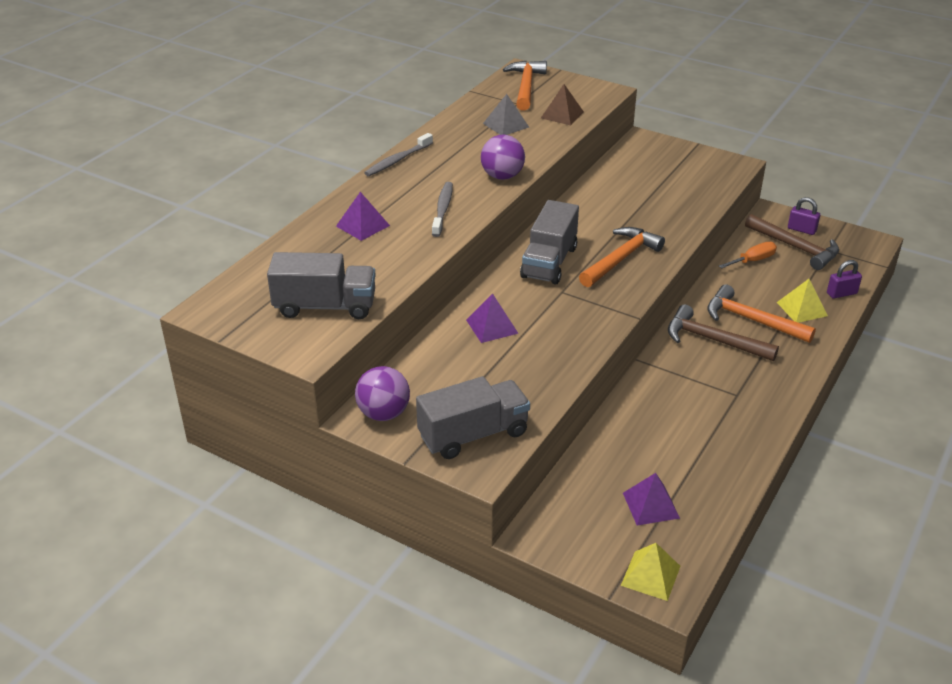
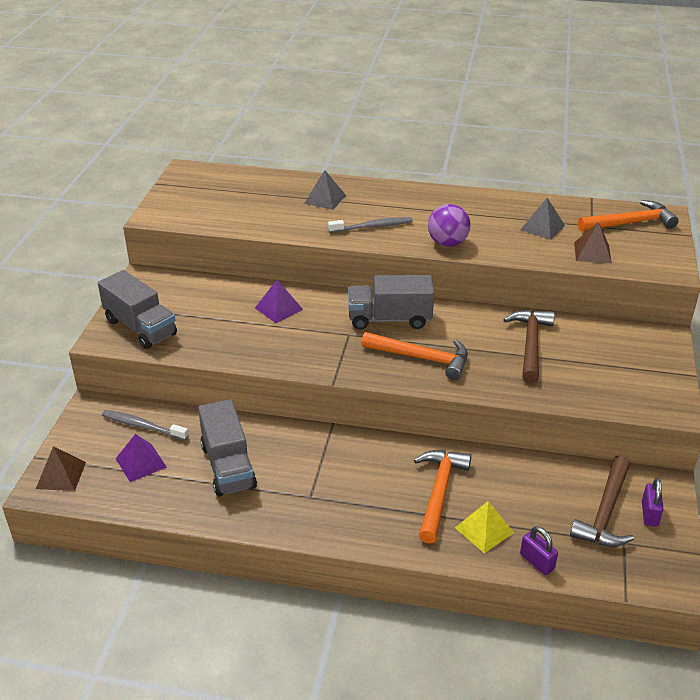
camera: 70 degrees right, 0 degrees up
grey truck [267,252,376,319] -> grey truck moved to [198,399,257,497]
purple pyramid [336,192,390,241] -> grey pyramid [304,170,346,210]
purple ball [355,366,410,421] -> none
grey toothbrush [364,133,433,176] -> grey toothbrush moved to [102,410,189,440]
yellow pyramid [621,543,680,601] -> brown pyramid [36,446,86,491]
brown hammer [668,304,779,361] -> brown hammer moved to [503,310,555,383]
orange screwdriver [719,242,777,268] -> none

